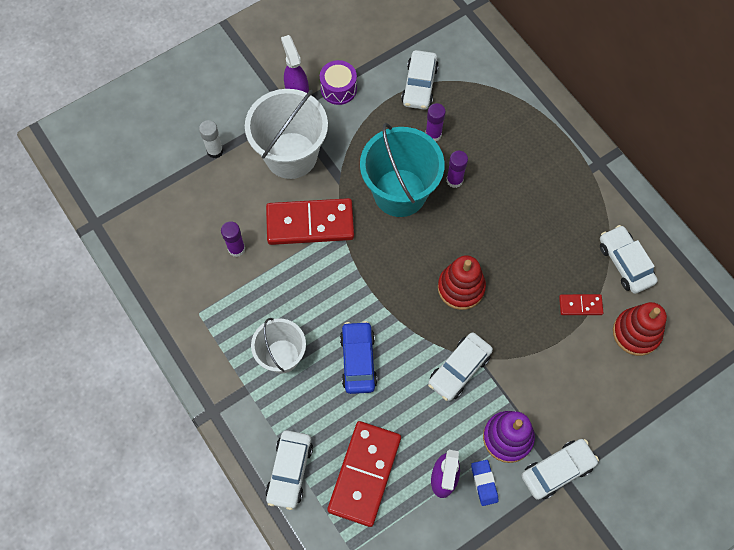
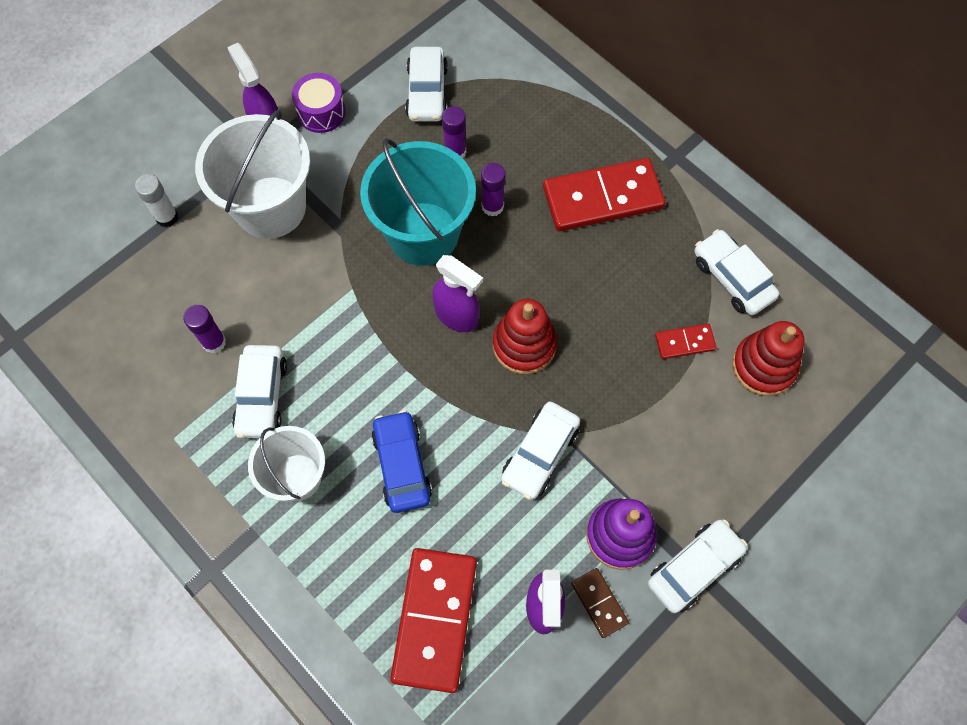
camera: 10 degrees left, 0 degrees up
white car [265,430,313,510] -> white car moved to [232,345,287,438]
red domino [266,198,354,245] -> red domino moved to [543,158,665,232]
blue eraser [471,460,498,506] -> brown domino [571,568,629,638]
none -> purple spray bottle [432,255,483,332]

